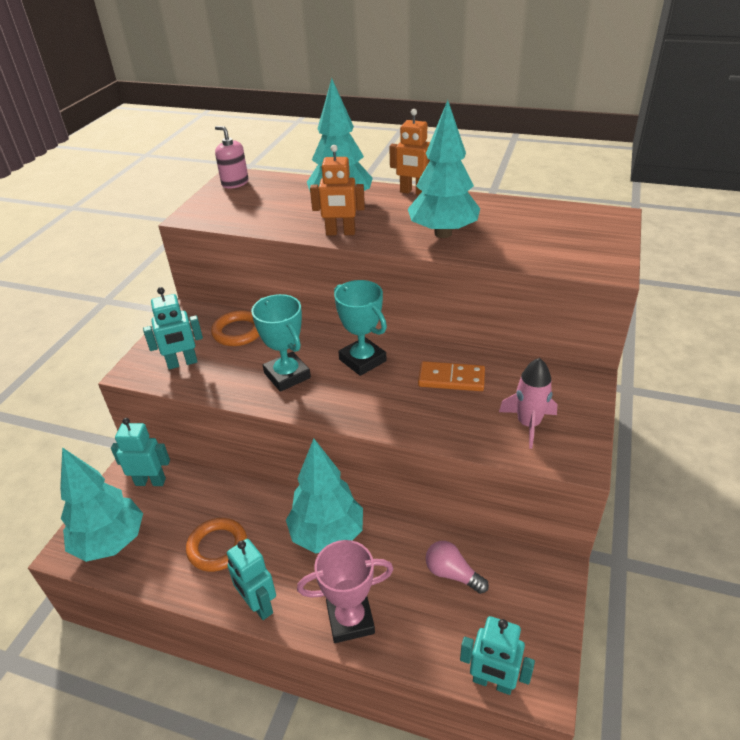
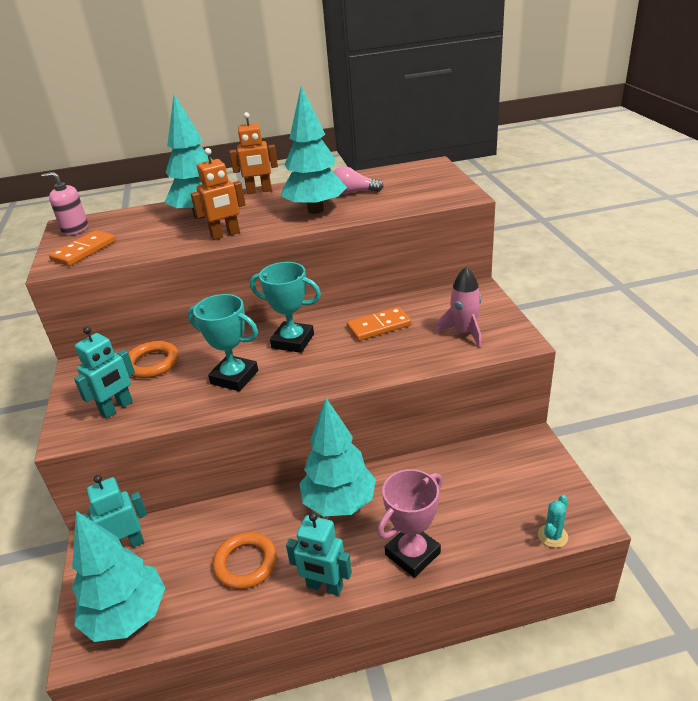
camera: 30 degrees left, 5 degrees down
pink light bulb [426,541,489,594] -> pink light bulb moved to [334,166,384,194]
turquoise robot [460,616,535,695] -> turquoise cactus [538,495,568,548]
none -> orange domino [49,230,116,266]

